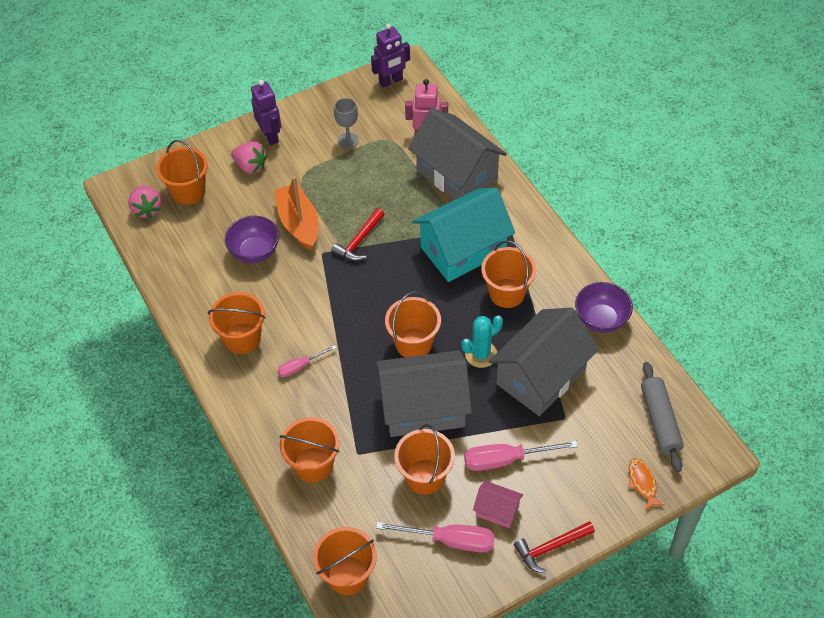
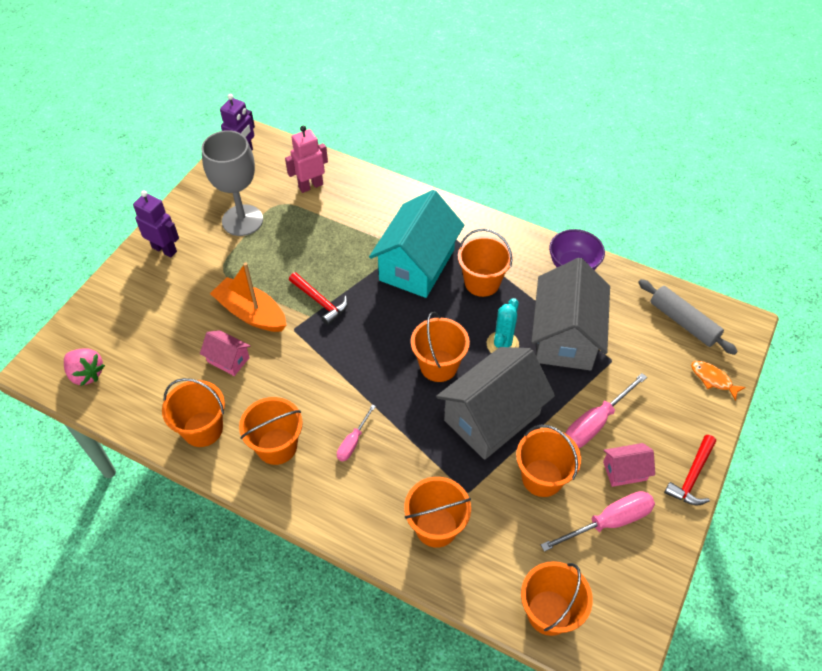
camera: 35 degrees left, 0 degrees up
orange bucket [156,139,208,205] -> orange bucket moved to [162,378,225,447]
purple bowl [225,216,279,263] -> pink house [200,330,251,376]
pink strawberry [231,141,268,174] -> none
red hammer [331,208,385,261] -> red hammer turned 45 degrees counterclockwise [289,272,348,325]
grey goblet [334,98,359,148] -> grey goblet [201,130,263,236], size x1.95
grey house [408,108,507,200] -> none

